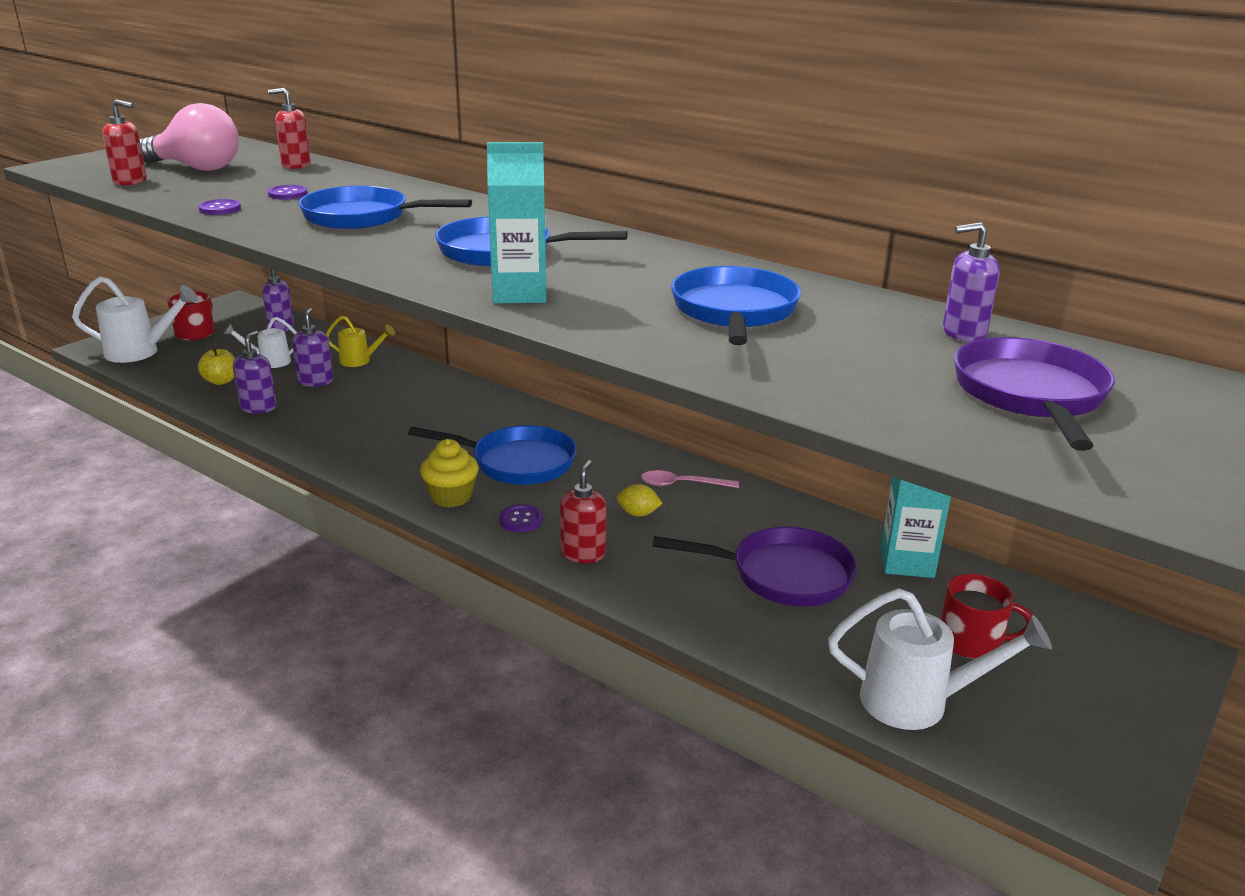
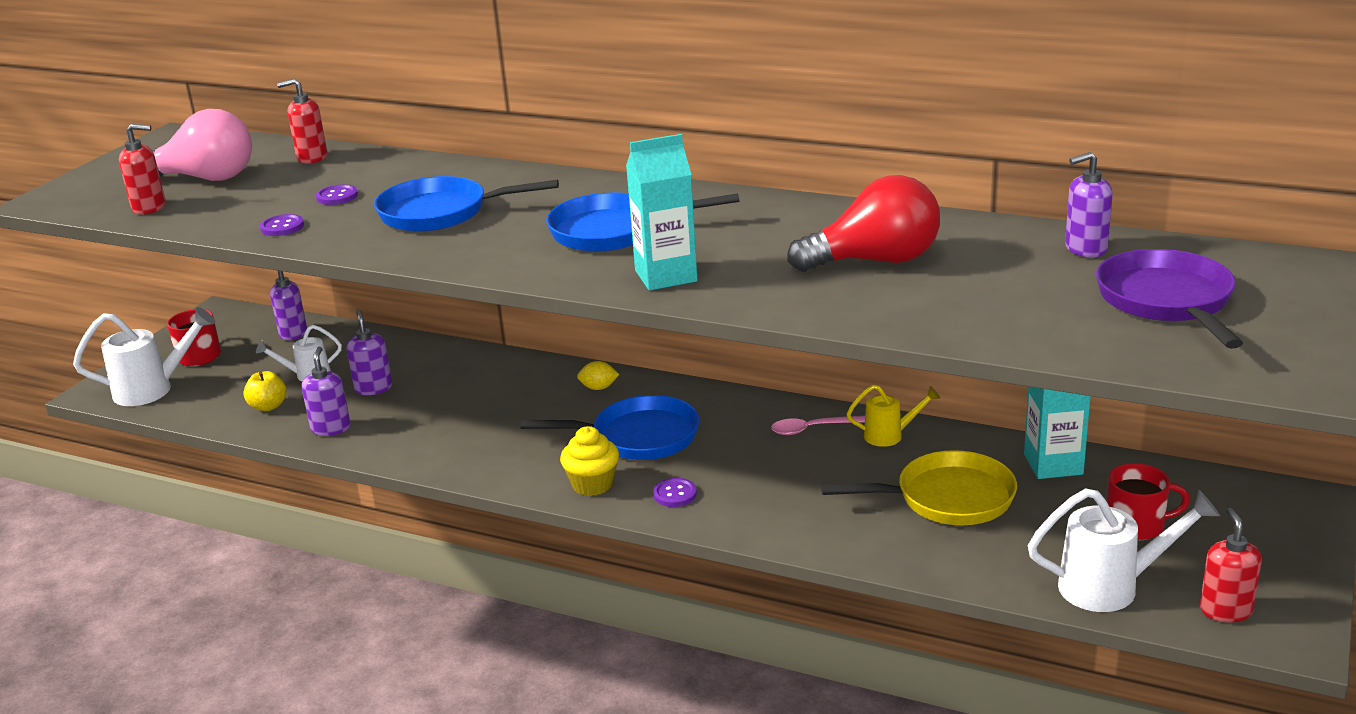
camera: 10 degrees left, 0 degrees up
yellow watering can [326,315,395,367] -> yellow watering can moved to [846,385,940,447]
red soap dispenser [560,460,607,563] -> red soap dispenser moved to [1200,508,1262,622]
yellow lemon [617,484,663,516] -> yellow lemon moved to [577,361,619,390]
purple pan [653,527,857,607] -> yellow pan [821,450,1017,525]
blue pan [671,266,801,345] -> red light bulb [787,175,940,272]

